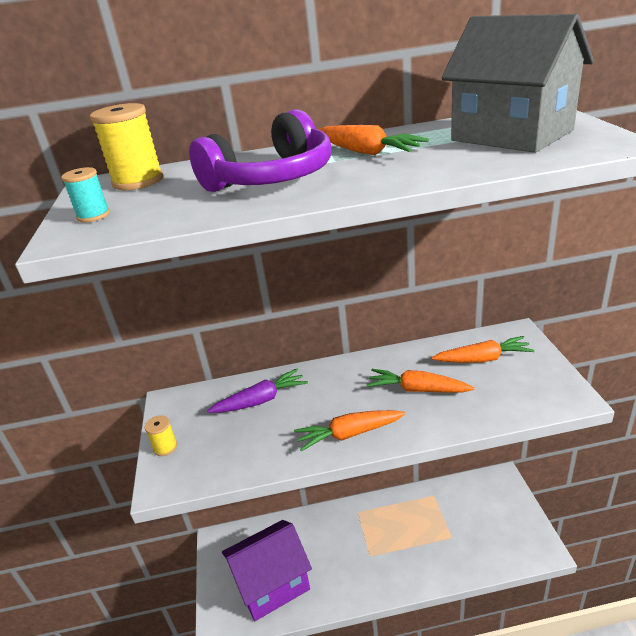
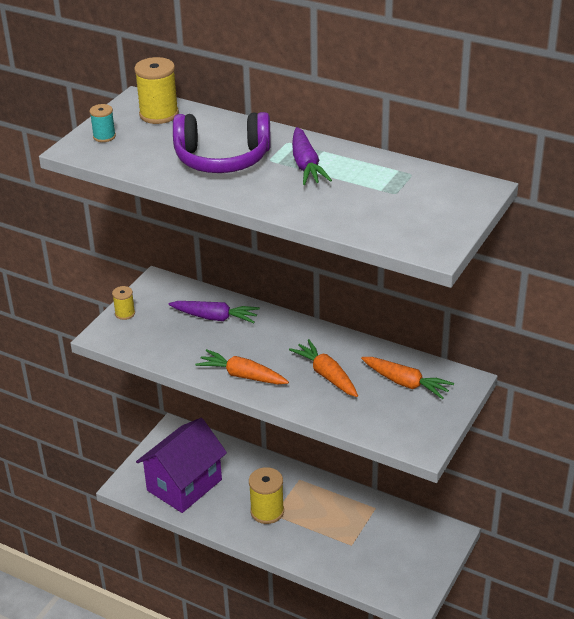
camera: 35 degrees right, 5 degrees up
purple house [222,520,312,621] -> purple house turned 60 degrees counterclockwise [136,418,227,513]
orange carrot [318,125,429,155] -> purple carrot [292,127,332,185]
grey house [442,14,594,153] -> none
none -> yellow spool [249,467,284,524]

